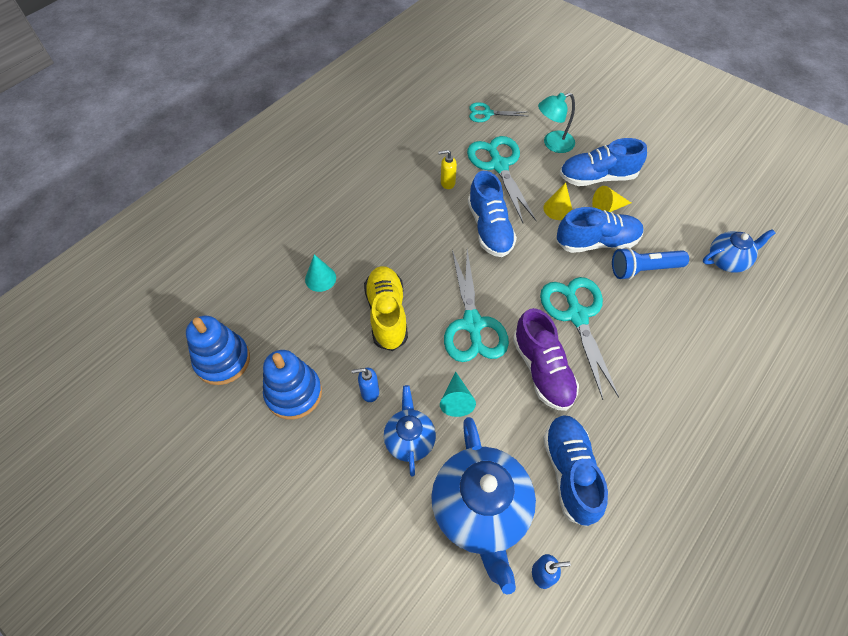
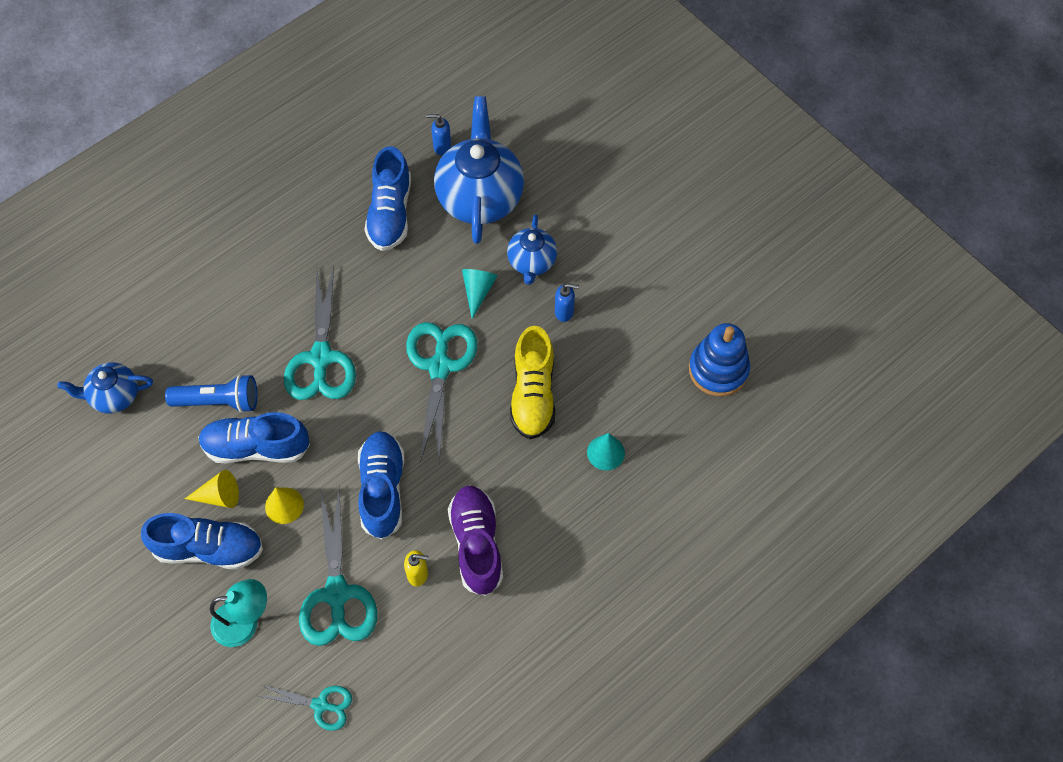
camera: 170 degrees left, 5 degrees up
blue stacking toy [263,350,322,420] -> none
purple shoe [513,308,579,411] -> purple shoe moved to [448,485,503,596]

